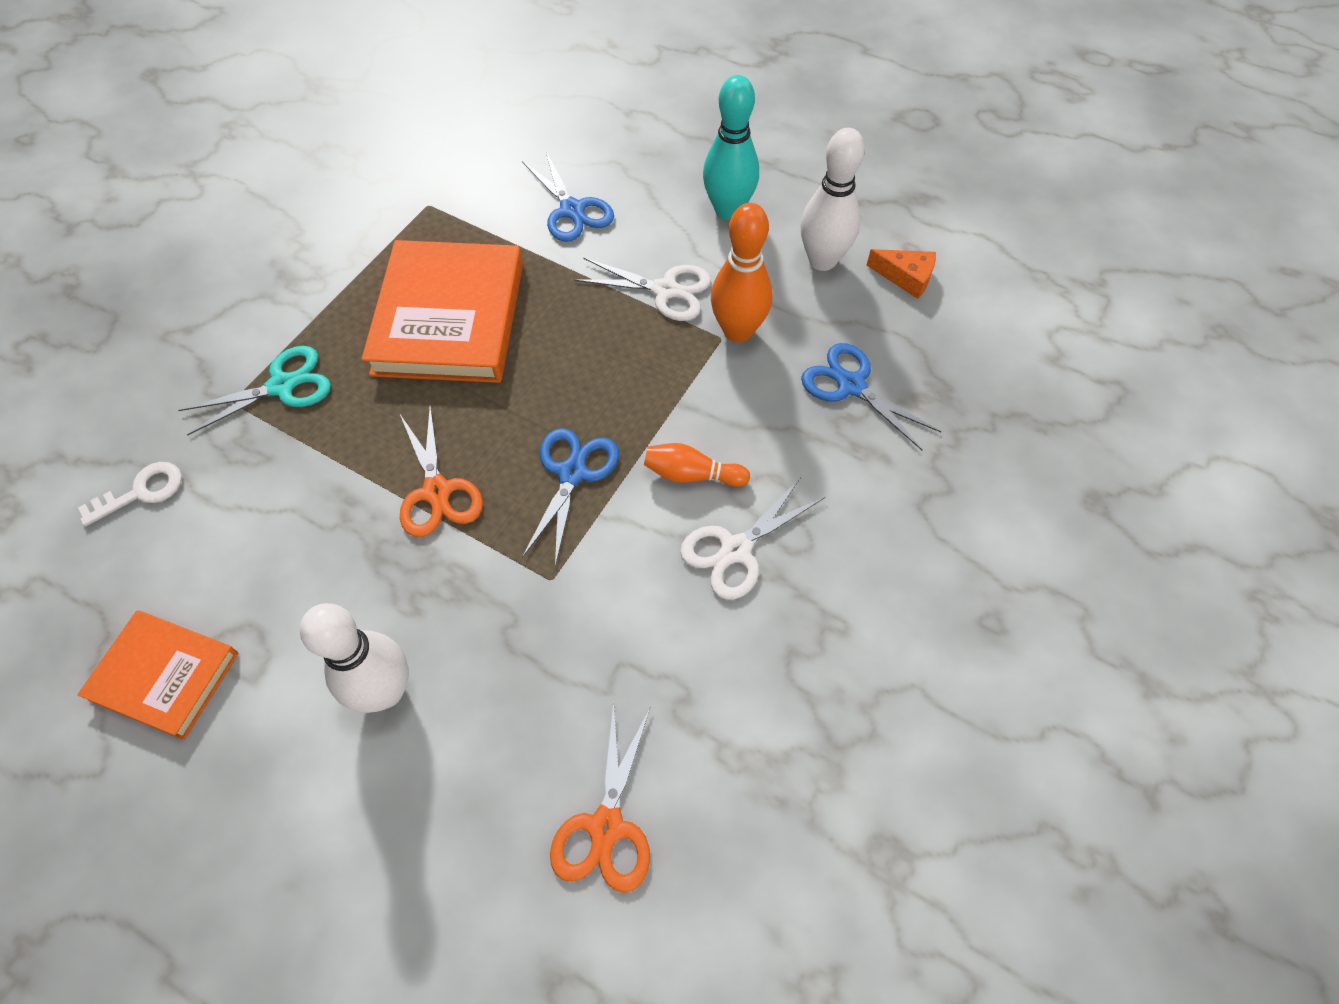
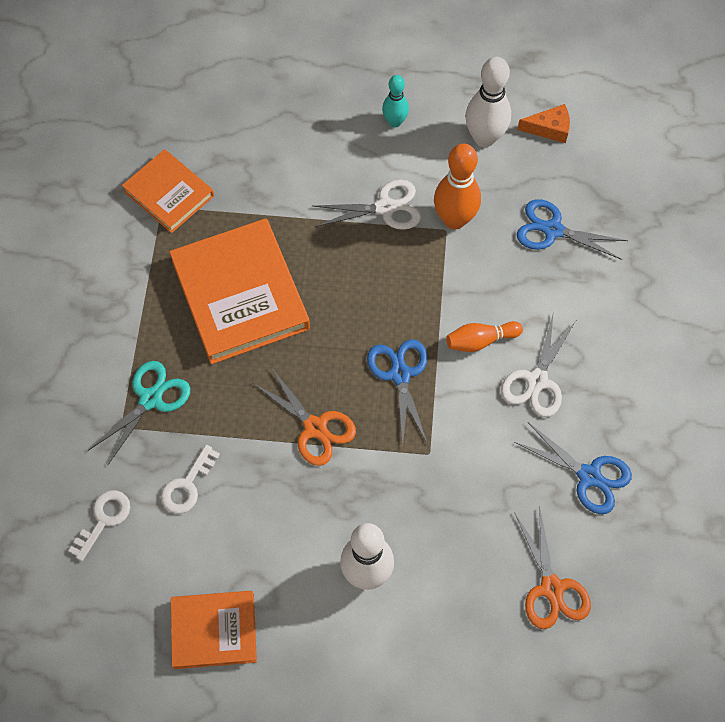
camera: 25 degrees left, 5 degrees up
blue scissors [522,152,614,242] -> blue scissors moved to [514,422,632,514]
turquoise bowling pin [703,75,759,220] -> turquoise bowling pin [382,75,409,127], size x0.60
none -> orange book [122,149,214,233]
none -> white key [161,445,220,514]

